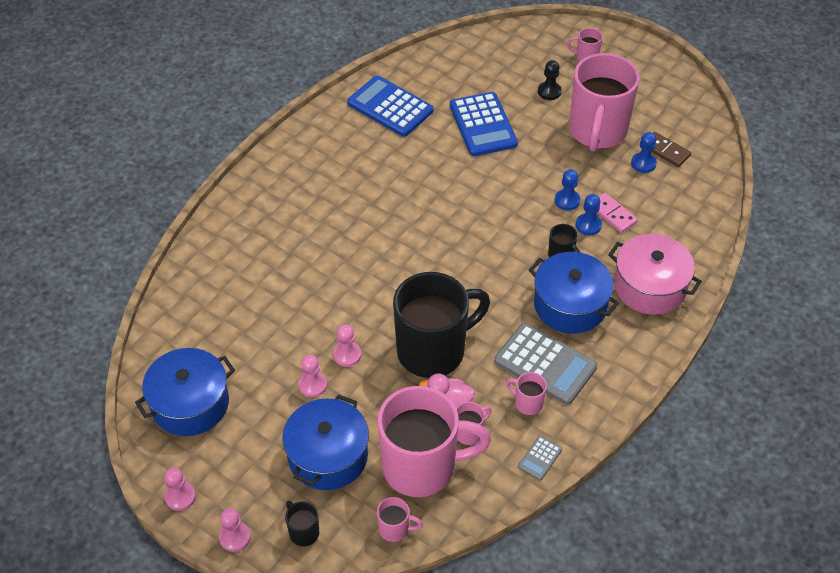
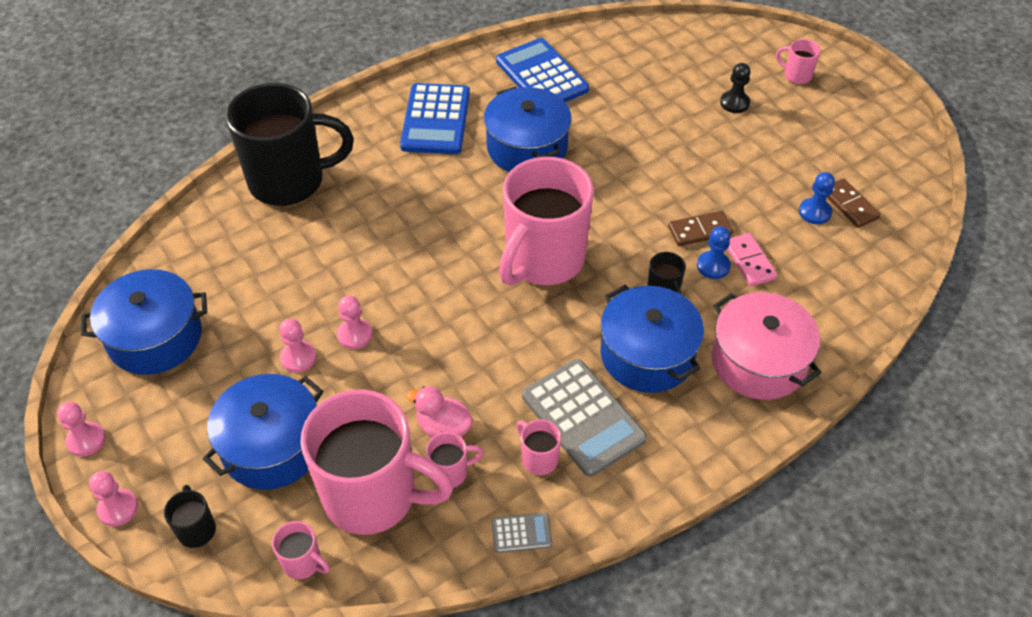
camera: 20 degrees right, 0 degrees up
black mug [393,272,490,378] -> black mug moved to [226,83,354,206]
blue calculator [450,92,518,156] -> blue calculator moved to [400,83,470,154]
grey calculator [518,436,562,480] -> grey calculator turned 150 degrees counterclockwise [492,513,552,553]
blue pawn [555,169,580,211] -> brown domino [668,211,733,246]
pink mug [569,53,640,152] -> pink mug moved to [499,157,594,286]
none -> blue pot [484,86,572,172]

